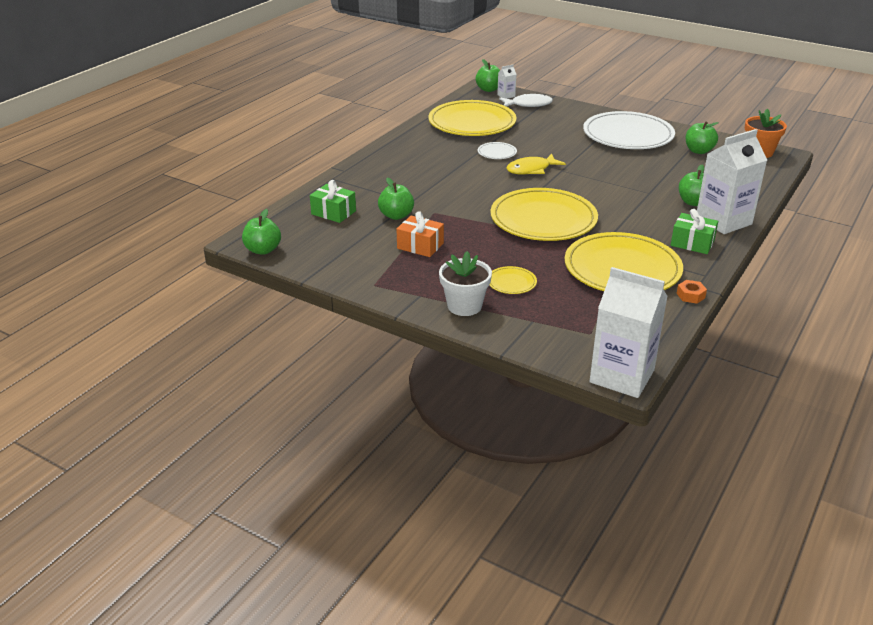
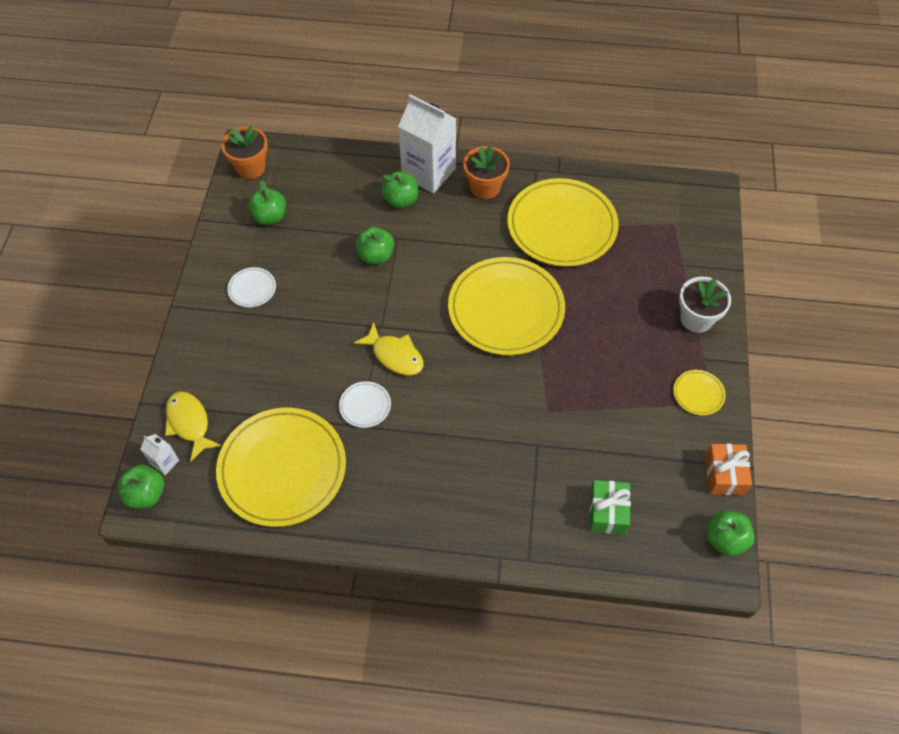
camera: 115 degrees left, 25 degrees up
green apple [378,178,414,220] -> green apple moved to [355,227,394,264]
orange gift [397,211,444,257] -> orange gift moved to [705,444,752,495]
yellow plate [489,266,537,294] -> yellow plate moved to [673,370,726,415]
white fish [499,94,553,107] -> yellow fish [165,392,221,462]
white plate [583,111,675,149] -> white plate [227,267,276,307], size x0.42
white carton [589,267,668,398] -> none
green gift [671,209,718,254] -> orange flower pot [463,145,510,199]
orange nut [676,280,707,304] -> none

